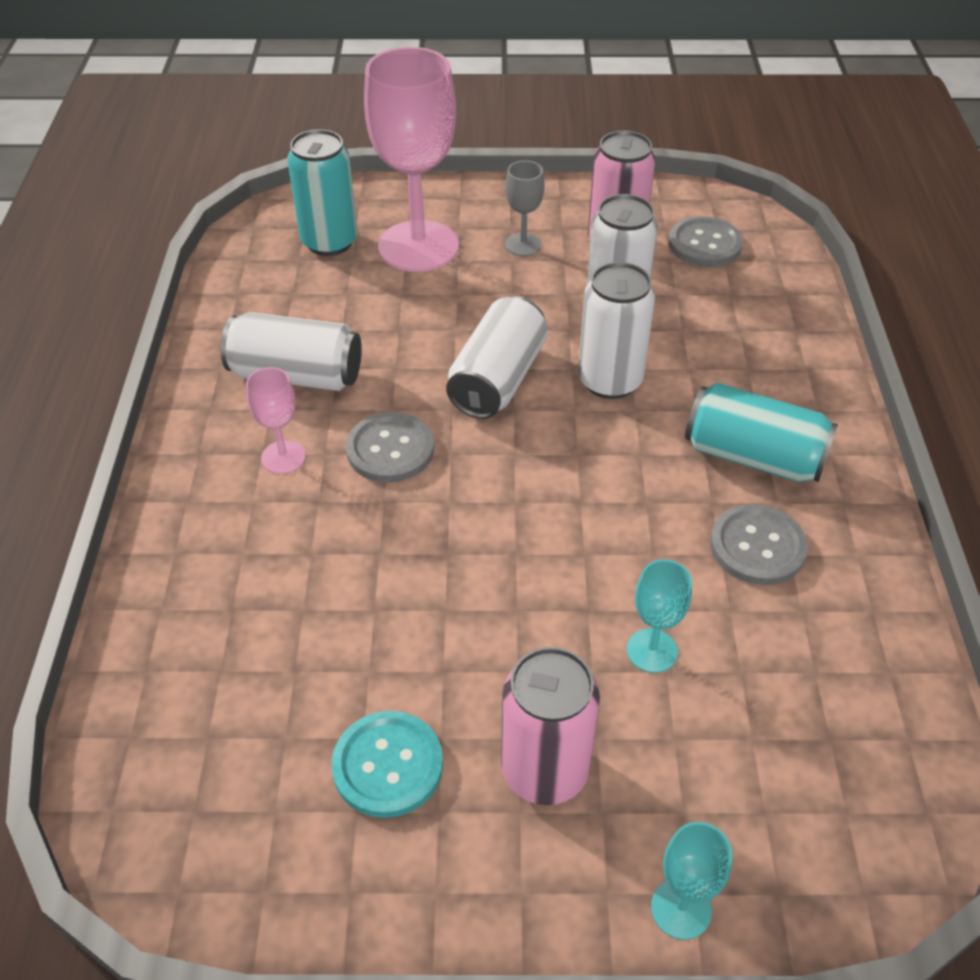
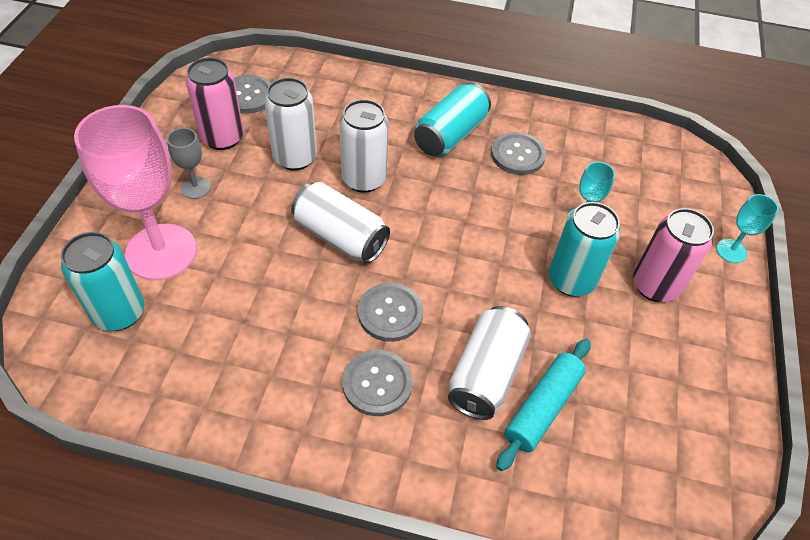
camera: 80 degrees left, 5 degrees up
white can [221,312,362,391] -> white can moved to [448,306,531,420]
pink goblet [246,367,306,474] -> grey button [343,350,413,416]
turquoise button [332,711,443,818] -> none
none -> turquoise rolling pin [496,339,591,471]
none -> turquoise can [549,202,620,297]

